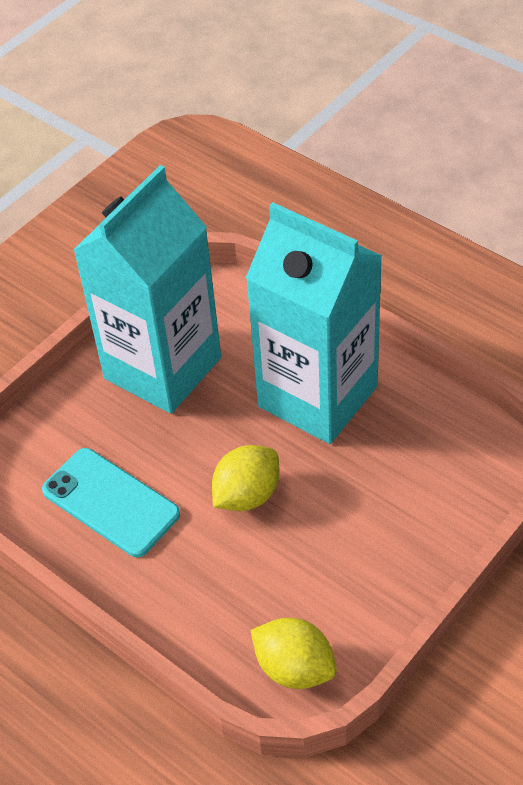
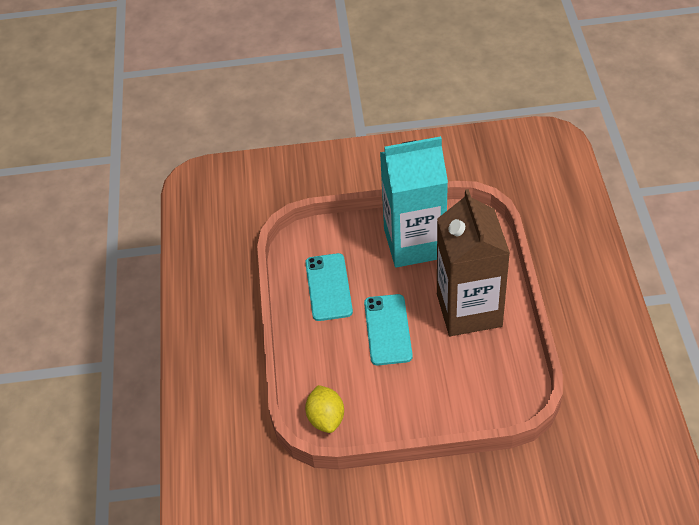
camera: 45 degrees right, 0 degrees up
yellow lemon [212,445,279,511] -> turquoise phone [364,294,413,365]
turquoise carton [246,202,382,444] -> brown carton [437,189,510,336]

